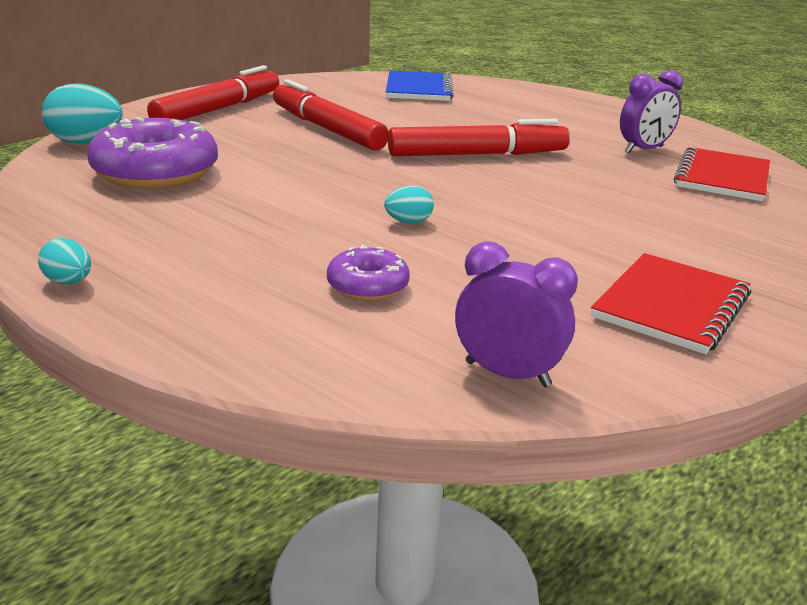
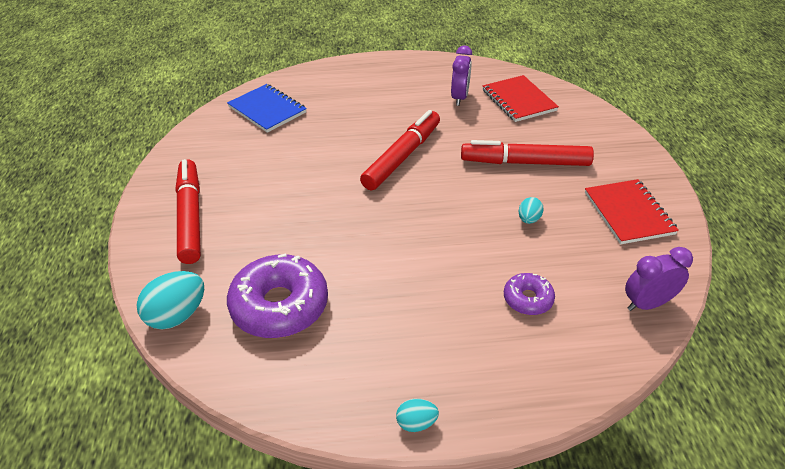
camera: 45 degrees left, 15 degrees up
red marker [273,79,389,150] -> red marker moved to [461,140,594,166]
turquoise egg [384,185,434,223] -> turquoise egg moved to [518,197,543,224]

